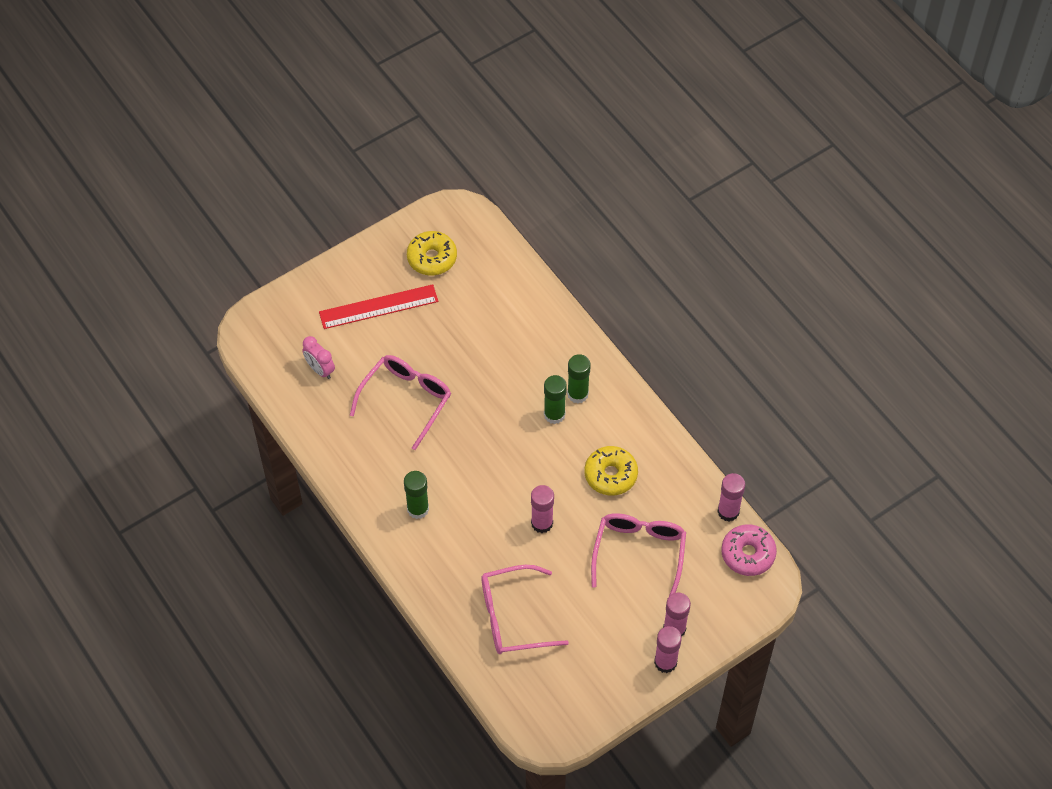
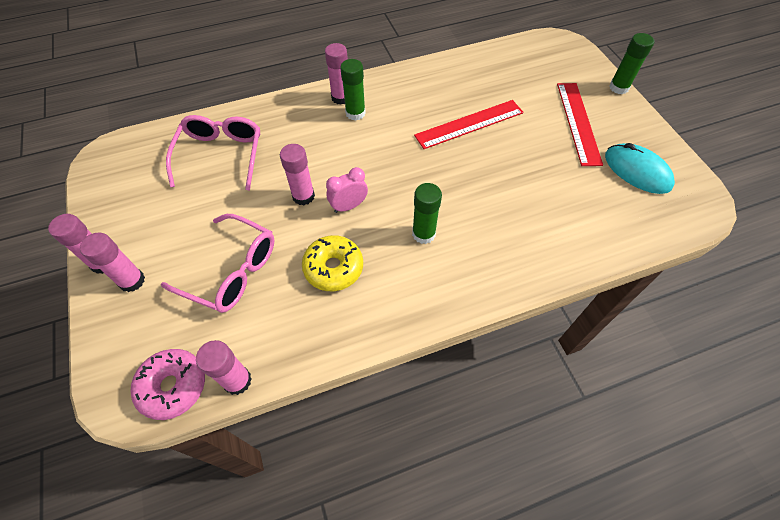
camera: 105 degrees right, 0 degrees up
pink clock [302,336,335,379] -> pink clock moved to [326,167,368,213]
pink glasses [350,355,451,450] -> red ruler [414,100,524,149]
yellow donut [407,231,457,275] -> turquoise mouse [605,143,675,194]
green glue stick [567,354,591,403] -> green glue stick moved to [609,33,654,94]
none -> pink glue stick [325,43,348,105]

